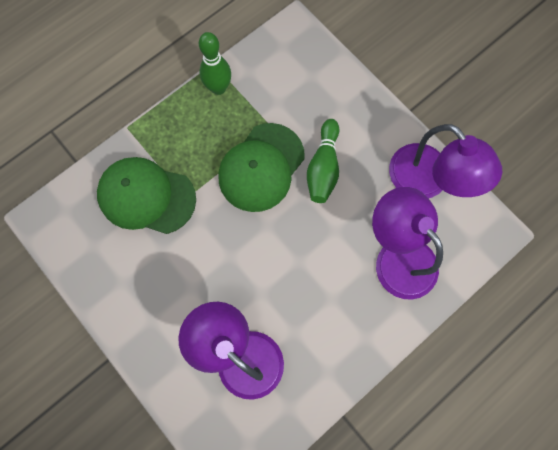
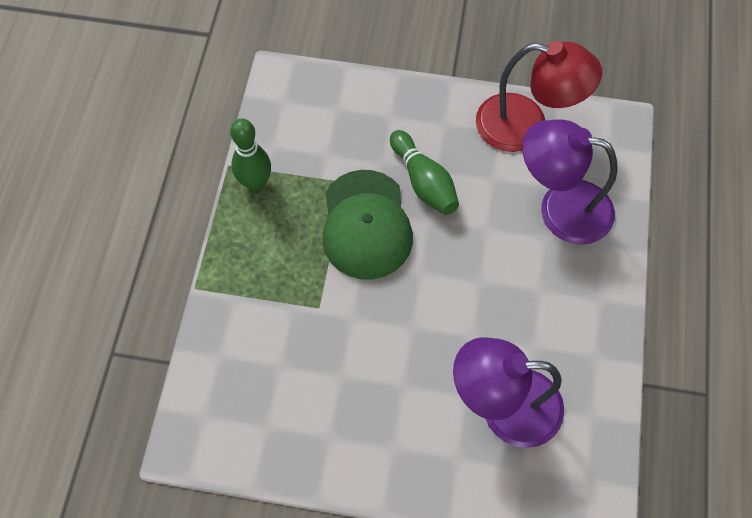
camera: 40 degrees left, 10 degrees down
green cap [97,157,196,234] -> none
purple lamp [389,124,502,199] -> red lamp [476,41,602,152]

